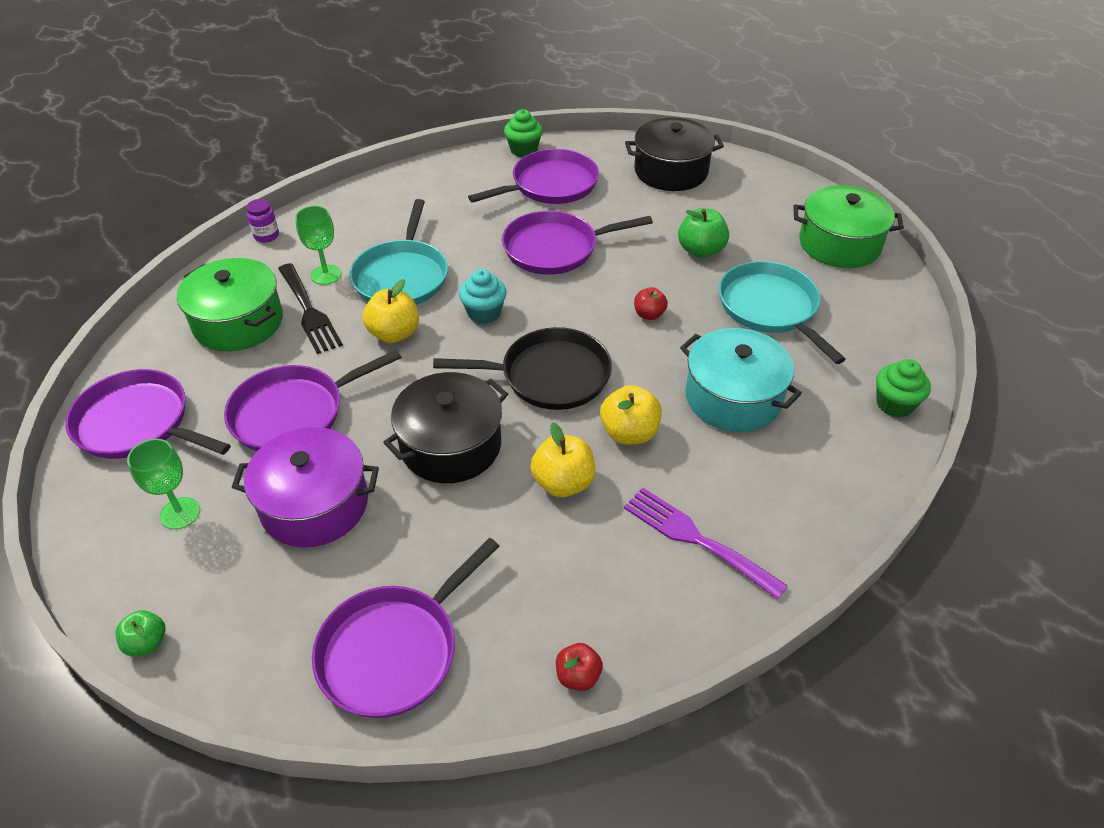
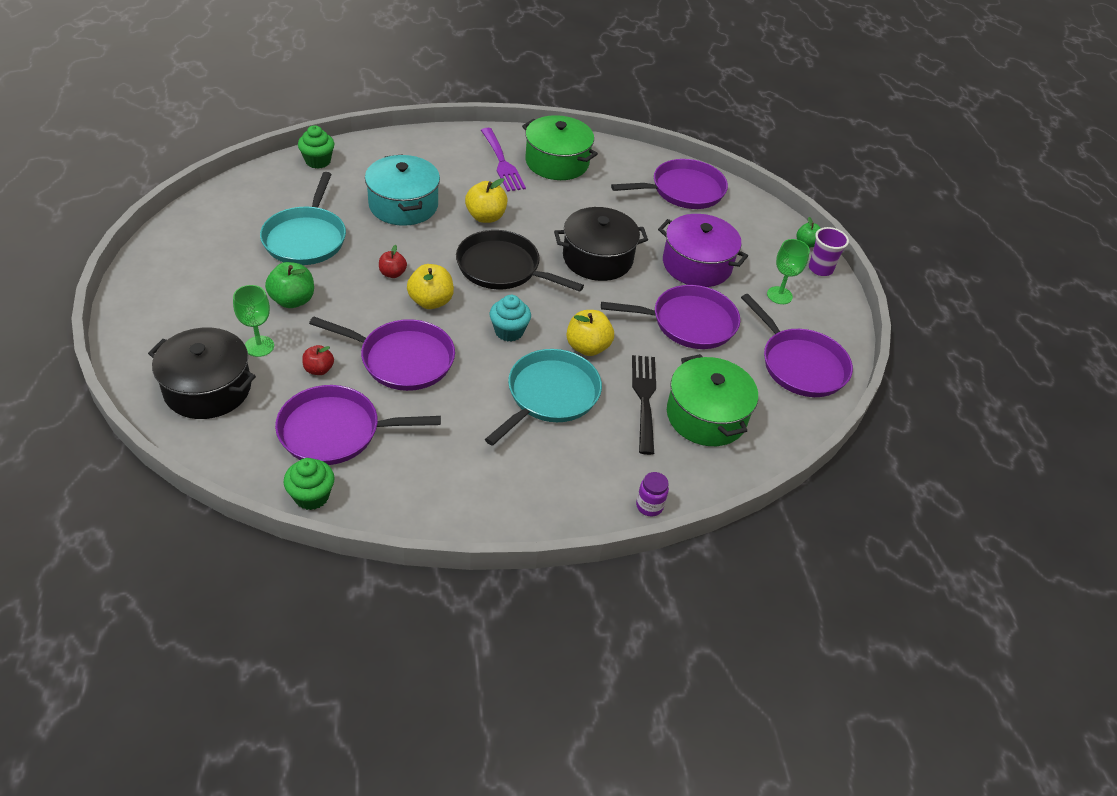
camera: 155 degrees left, 0 degrees up
green goblet [295,206,341,285] -> green goblet moved to [233,285,274,357]
yellow apple [530,422,595,497] -> yellow apple moved to [407,264,454,309]
red apple [556,643,603,691] -> red apple moved to [302,345,334,375]
green pot [793,185,904,268] -> green pot moved to [522,115,598,180]
none -> purple cup [809,227,849,276]

